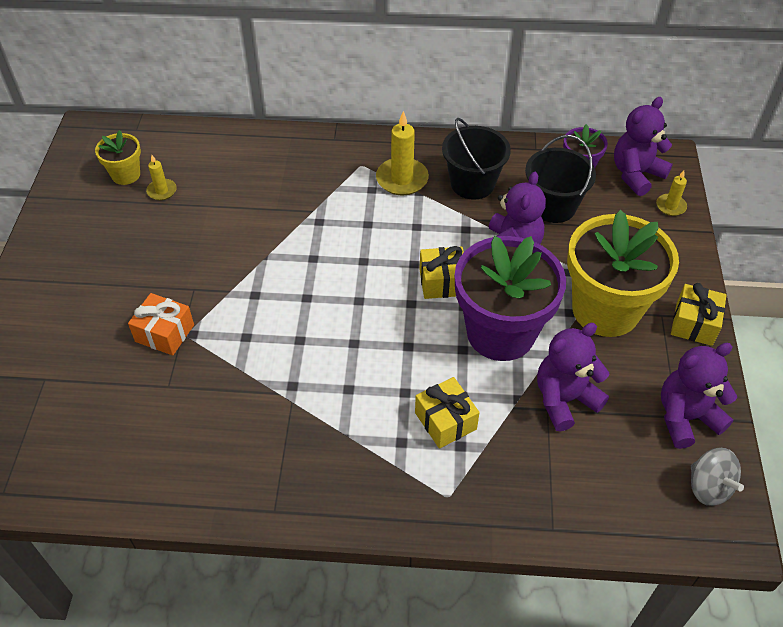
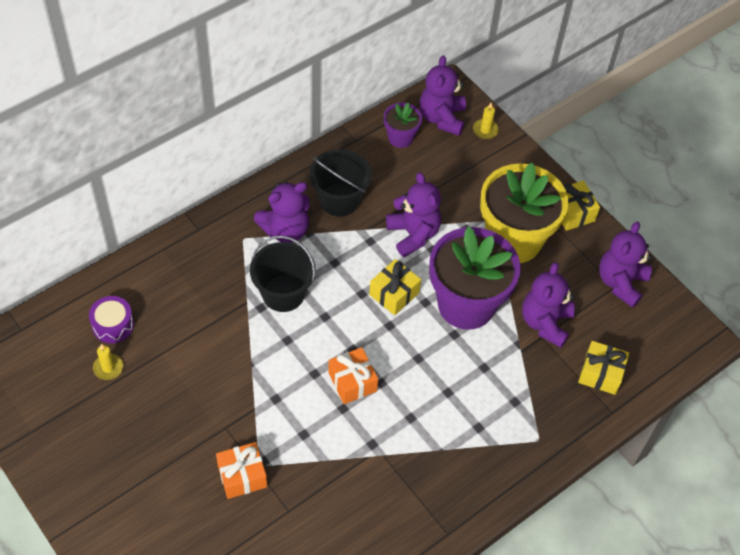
camera: 45 degrees left, 5 degrees up
yellow flower pot [95,130,141,185] -> none
yellow candle [376,111,429,196] -> purple teddy bear [254,182,310,243]
yellow gift [415,377,480,448] -> yellow gift moved to [578,341,629,395]
black bucket [525,135,596,223] -> black bucket moved to [250,236,316,312]
grey spinning top [691,448,744,506] -> none
none -> purple drum [89,296,134,343]
none -> orange gift [328,347,378,404]

